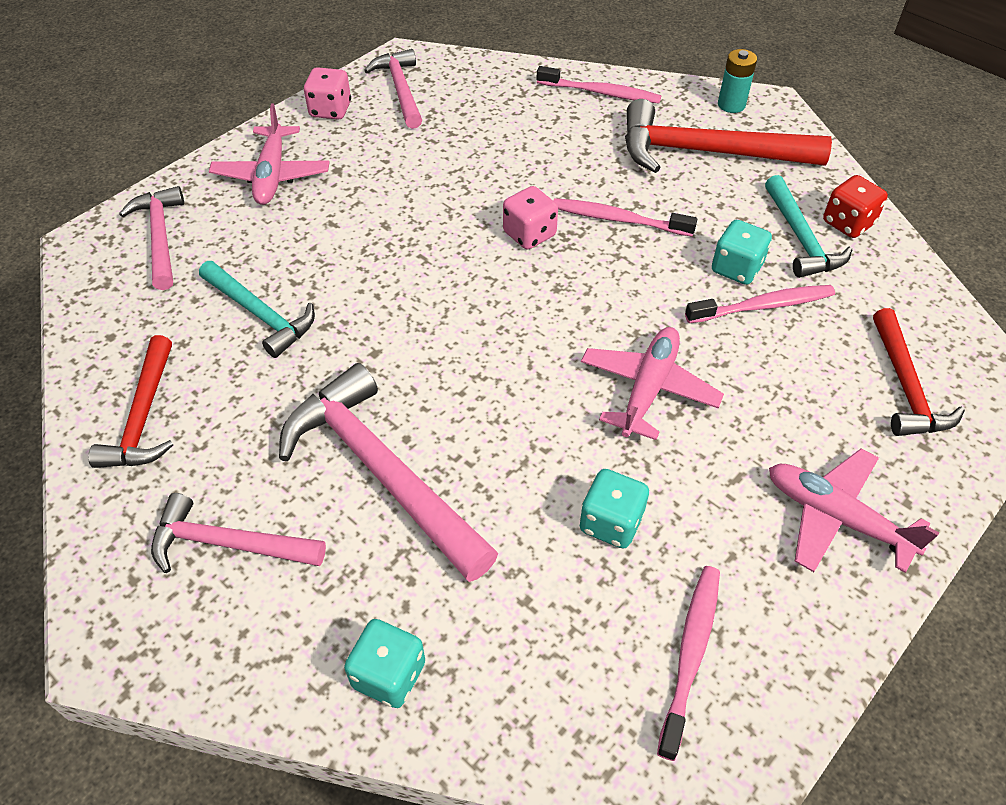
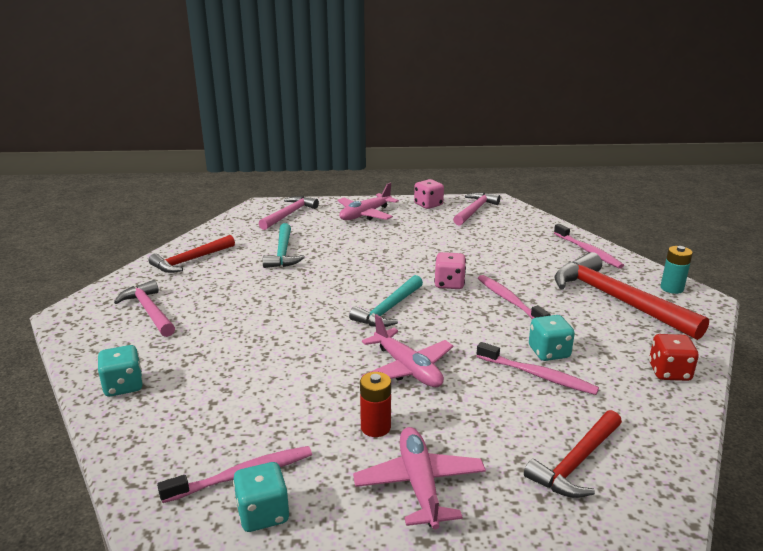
camera: 45 degrees right, 25 degrees down
pink hammer [279,363,498,582] -> none
turquoise dice [580,469,649,549] -> turquoise dice moved to [233,462,290,532]
pink plane [581,327,724,440] -> pink plane turned 75 degrees clockwise [362,314,453,387]
turquoise hammer [765,175,852,278] -> turquoise hammer moved to [349,275,423,327]
none -> red battery [360,372,391,437]

